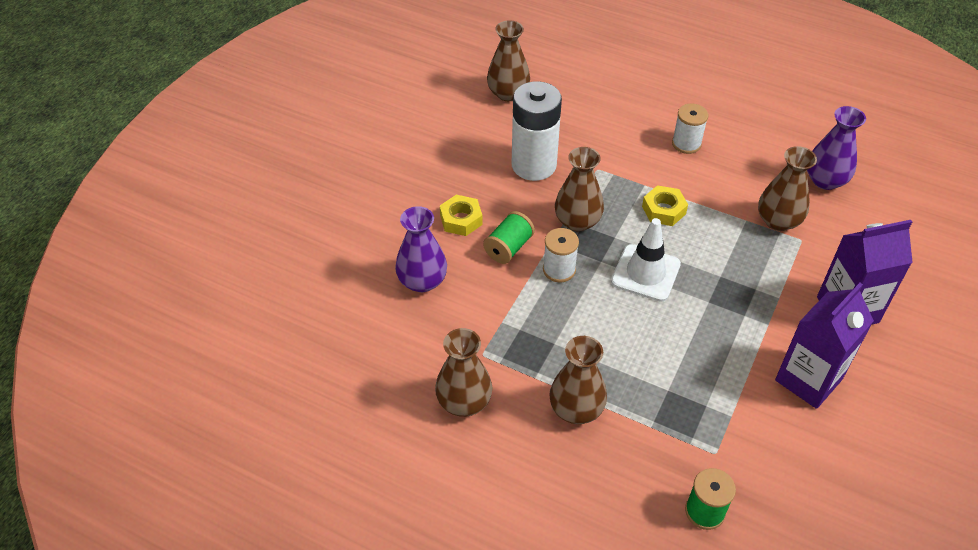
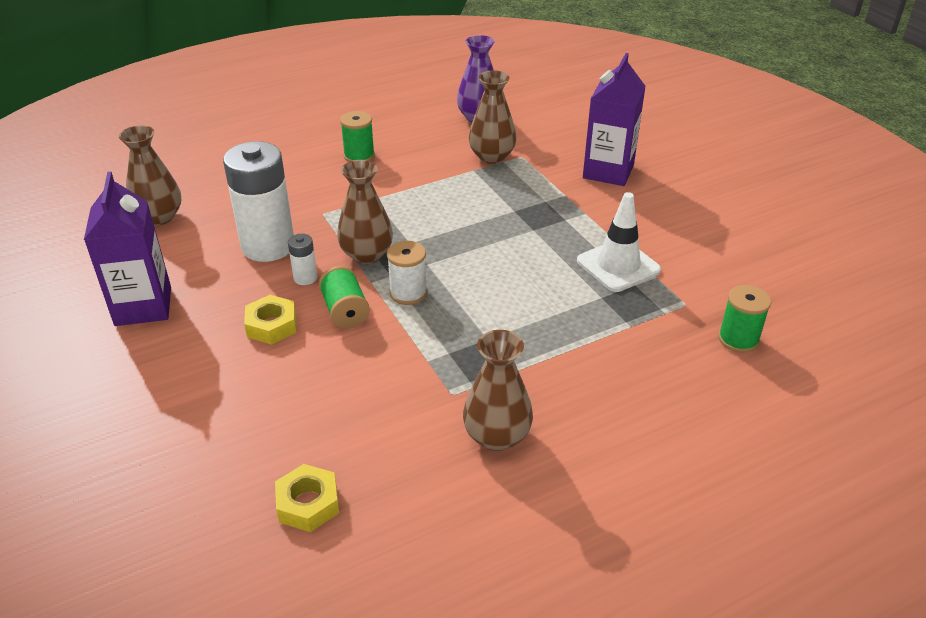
camera: 55 degrees left, 10 degrees down
purple vase [395,206,447,292] -> none
brown vase [549,336,607,424] -> none
white traffic cone [611,218,681,302] -> white traffic cone moved to [577,192,661,292]
yellow nut [642,185,688,226] -> yellow nut moved to [275,464,339,532]
white spool [672,103,708,154] -> green spool [340,111,375,162]
purple carton [775,283,874,409] -> purple carton moved to [84,172,171,326]
none -> white battery [288,234,317,285]

